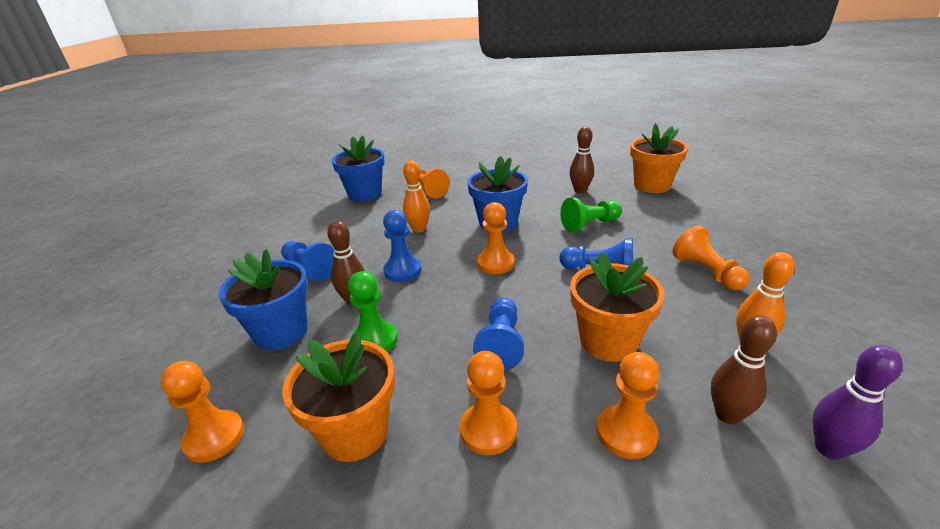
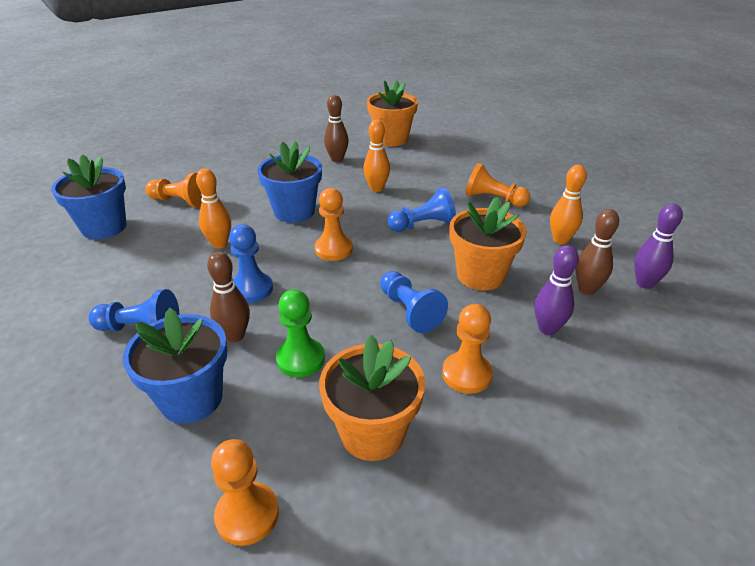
camera: 40 degrees left, 5 degrees up
green pawn [560,197,622,232] -> orange bowling pin [363,120,390,192]
orange pawn [597,352,660,459] -> purple bowling pin [534,245,579,335]

